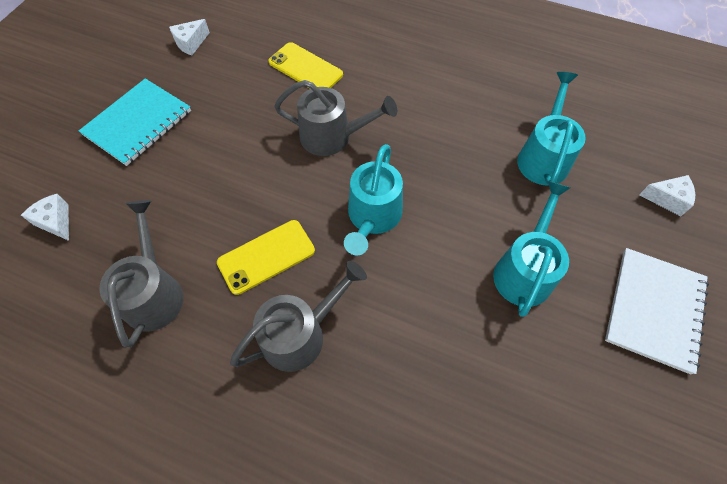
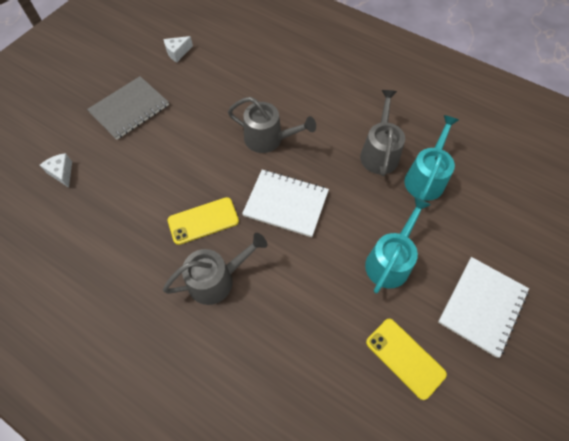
camera: 10 degrees right, 0 degrees up
turquoise notebook [79,78,191,166] -> grey notebook [87,76,169,140]
grey watering can [99,200,184,347] -> grey watering can moved to [360,90,405,176]
yellow phone [268,42,343,89] -> yellow phone moved to [366,319,447,400]
turquoise watering can [344,144,403,255] -> white notebook [242,170,329,237]
white cheese [639,175,695,216] -> none

